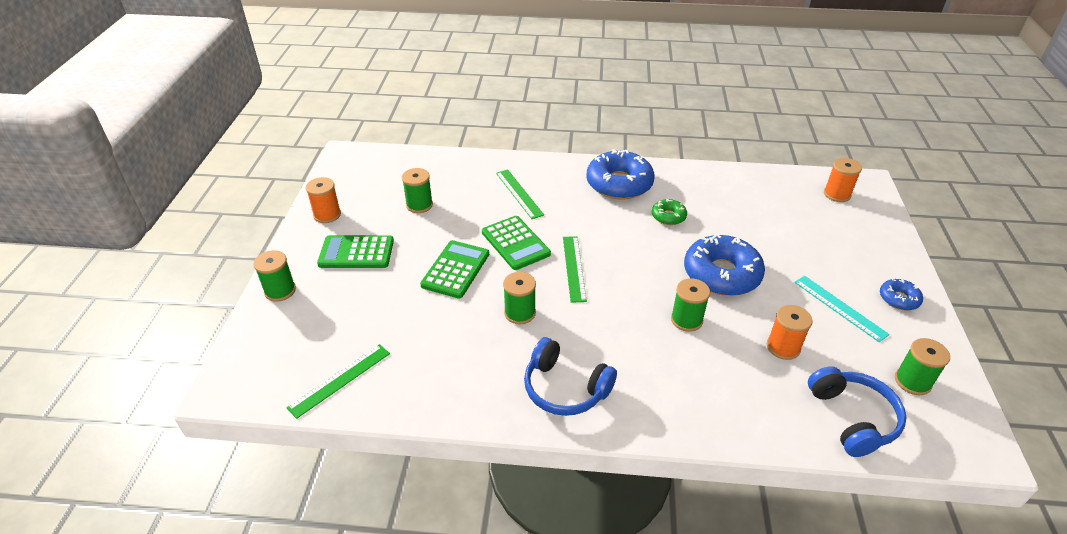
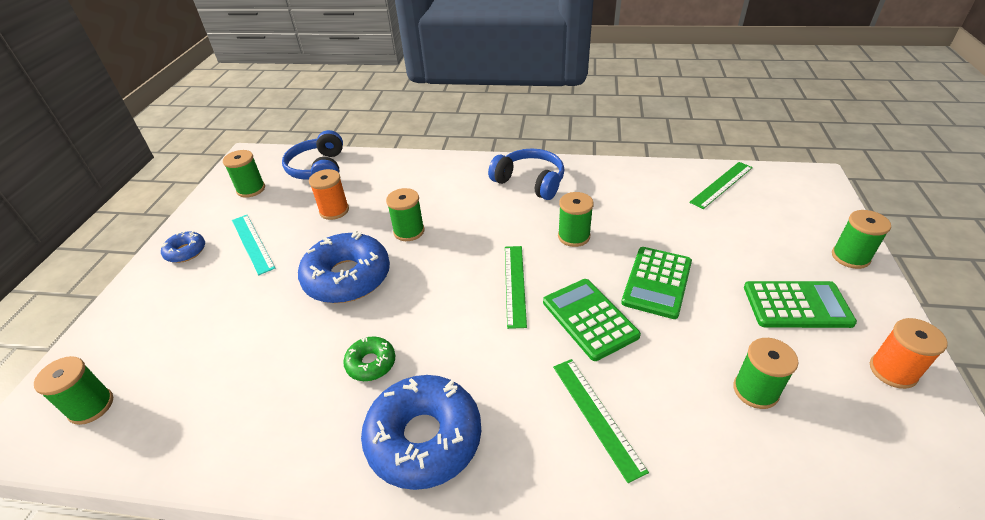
camera: 175 degrees left, 0 degrees up
orange spool [824,158,862,202] -> green spool [34,356,113,425]

